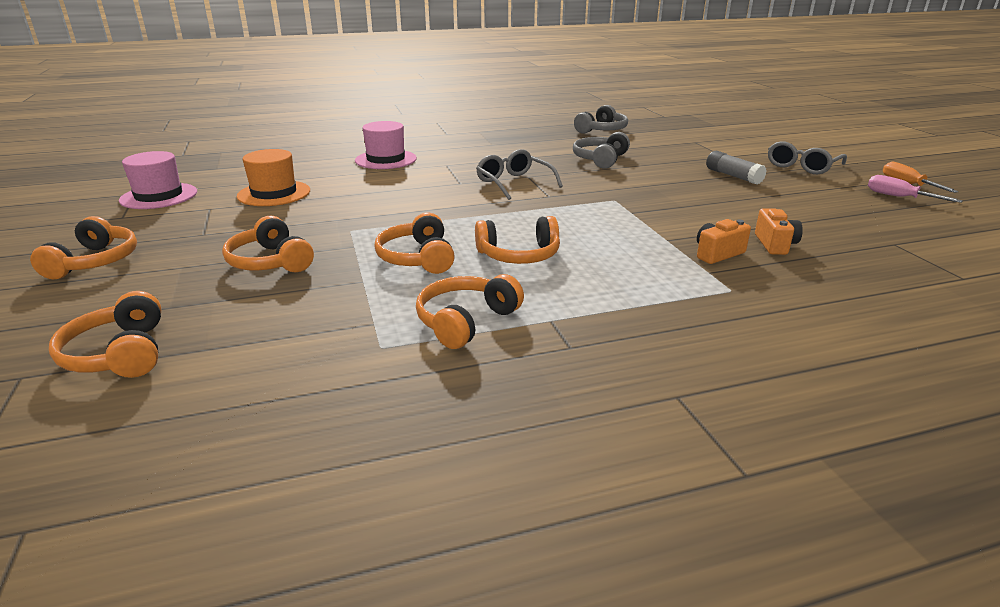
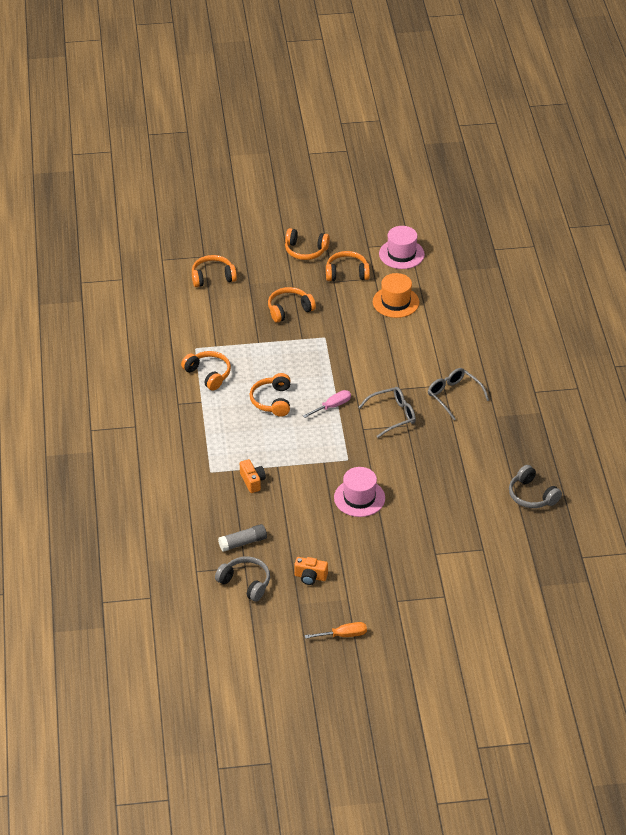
camera: 100 degrees right, 15 degrees up
pink hat [355,121,417,169] -> pink hat moved to [334,467,385,517]
orange headphones [375,212,455,274] -> orange headphones moved to [326,251,370,281]
grey headphones [573,132,630,169] -> grey headphones moved to [215,556,270,602]
grey glue stick [706,151,767,185] -> grey glue stick moved to [218,524,267,552]
orange camera [755,208,803,255] -> orange camera moved to [294,557,328,585]
grey glasses [768,141,847,174] -> grey glasses moved to [428,368,489,420]
pink screwdriver [868,175,963,203] -> pink screwdriver moved to [303,390,351,418]

